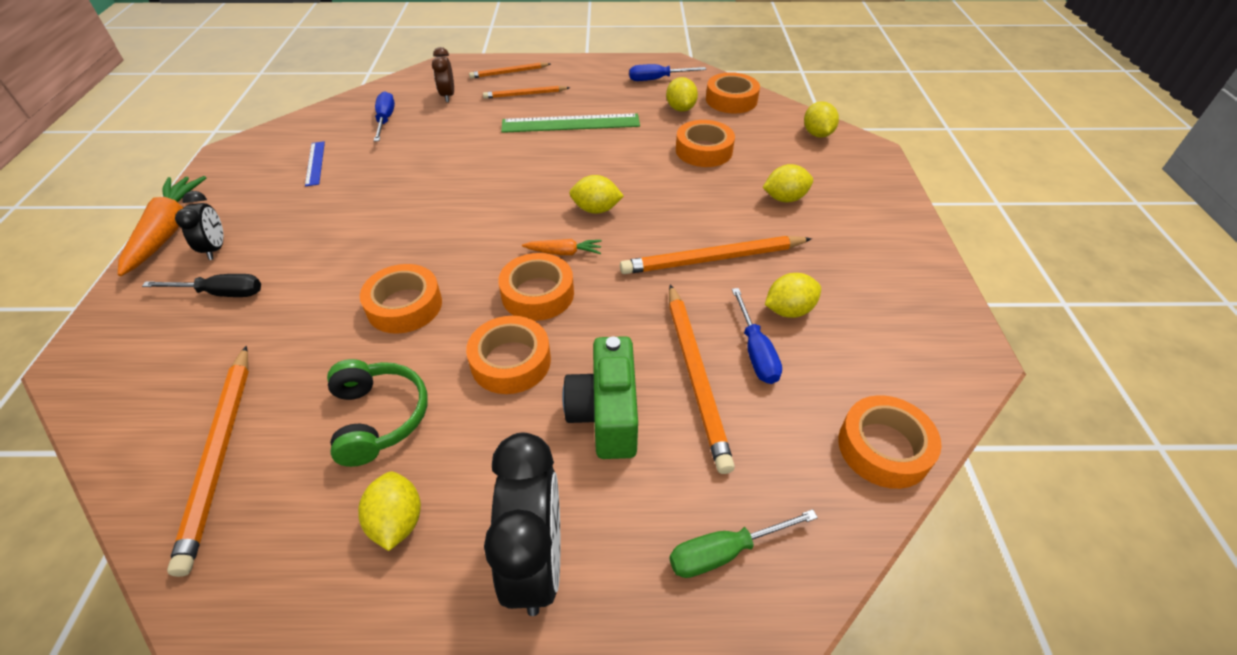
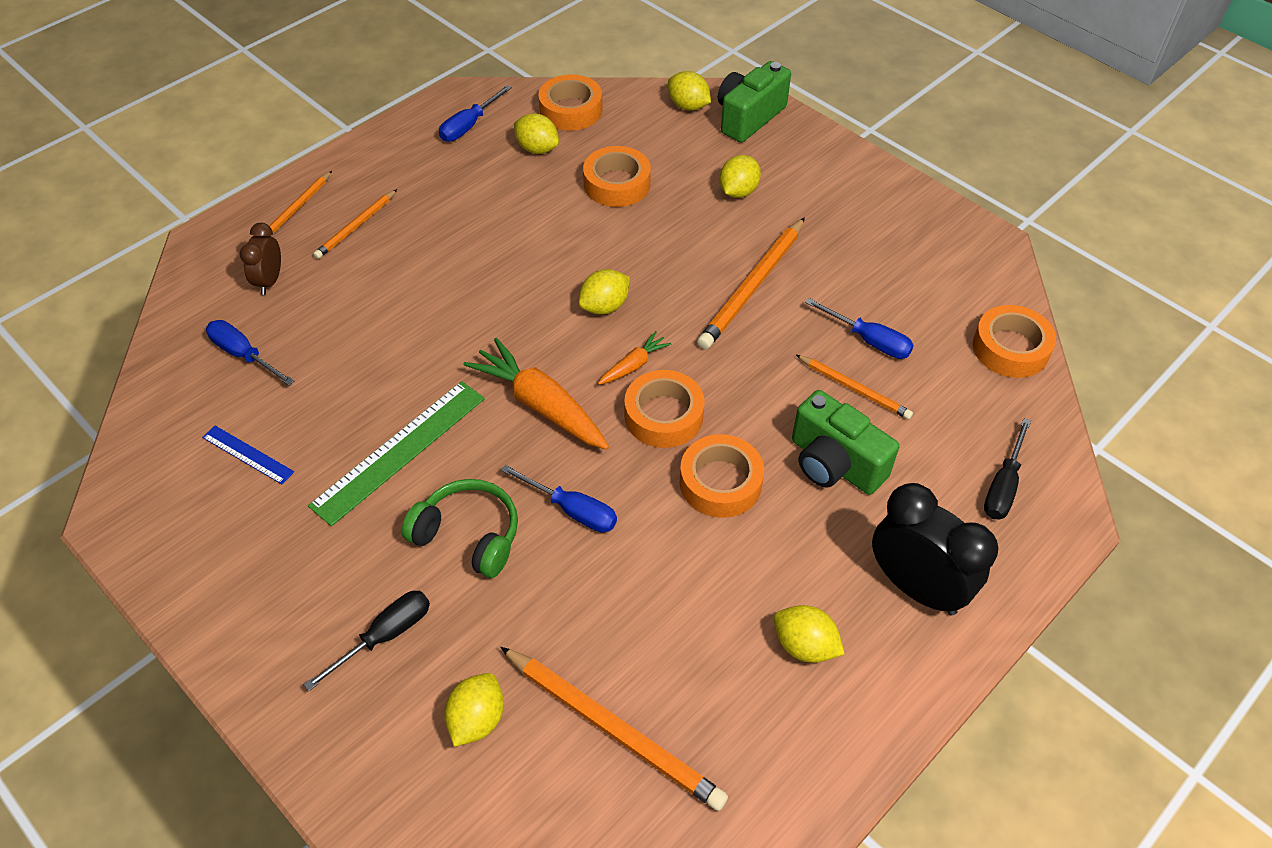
camera: 45 degrees left, 5 degrees up
orange carrot [118,176,207,276] -> orange carrot moved to [464,338,609,450]
black clock [175,191,223,260] -> none
green headphones [327,359,428,467] -> green headphones moved to [402,479,518,578]
orange tape [360,264,442,334] -> blue screwdriver [501,465,617,533]
brown clock [432,47,454,102] -> brown clock turned 60 degrees clockwise [240,223,281,295]
green ruler [501,113,640,133] -> green ruler moved to [308,381,485,526]
orange pencil [669,284,735,474] -> orange pencil [796,355,913,419], size x0.59
green screwdriver [669,509,818,578] -> black screwdriver [984,418,1031,520]
yellow lemon [765,273,821,318] -> yellow lemon moved to [444,673,504,747]
none -> green camera [718,61,791,143]

